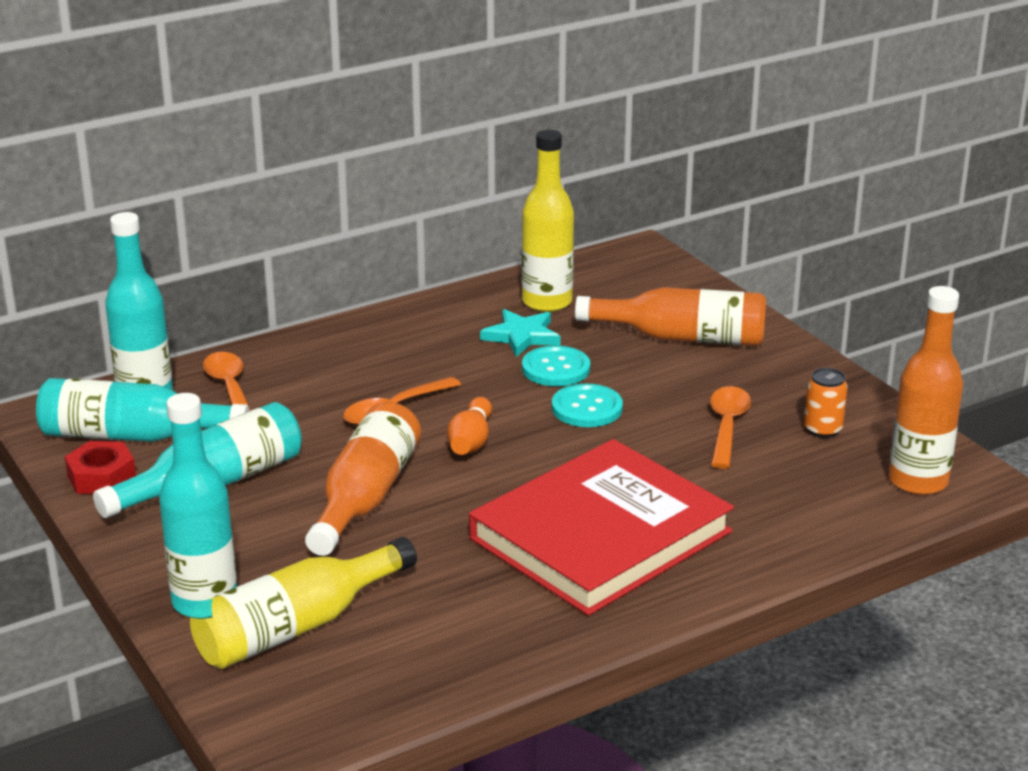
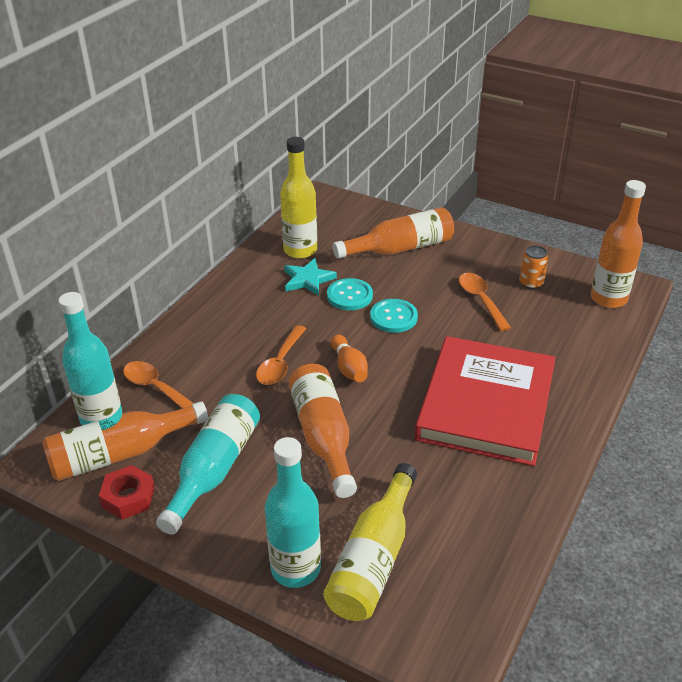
camera: 30 degrees left, 10 degrees up
turquoise bottle [36,378,250,442] -> orange bottle [42,401,208,481]

